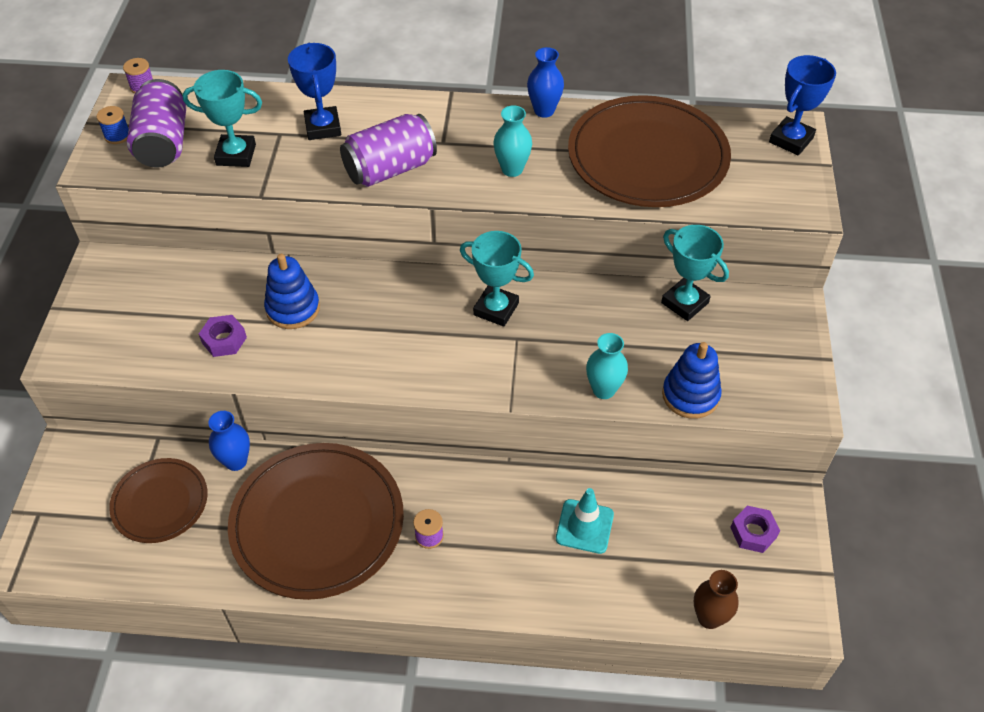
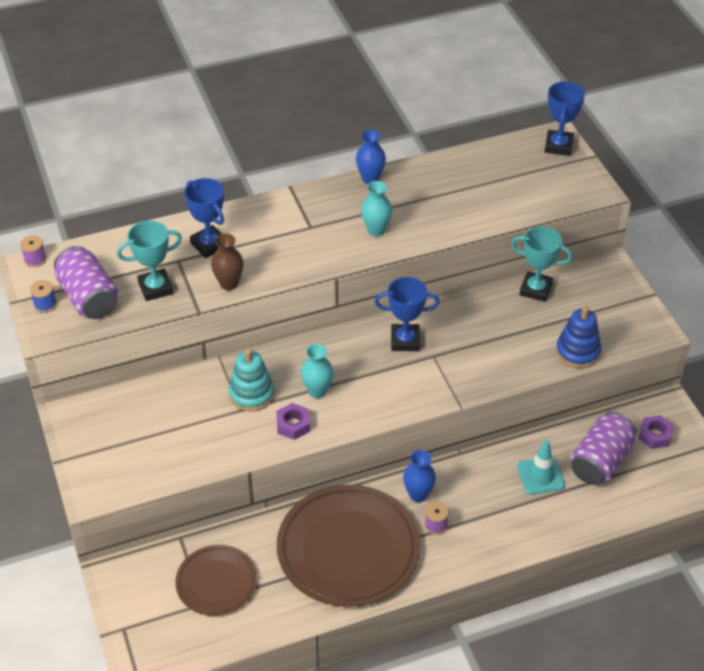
camera: 25 degrees left, 5 degrees down
purple nut [199,315,247,357] -> purple nut moved to [276,403,310,440]
blue vase [209,411,250,471] -> blue vase moved to [403,450,436,502]
blue stacking toy [264,254,320,329] -> turquoise stacking toy [229,349,275,411]
purple can [340,114,437,187] -> purple can moved to [571,411,637,485]
turquoise trophy [460,231,534,327] -> blue trophy [374,277,440,351]
brown plate [568,95,731,207] -> none
turquoise vase [586,333,628,399] -> turquoise vase moved to [301,344,334,398]
brown vase [694,570,739,629] -> brown vase moved to [211,234,244,290]

